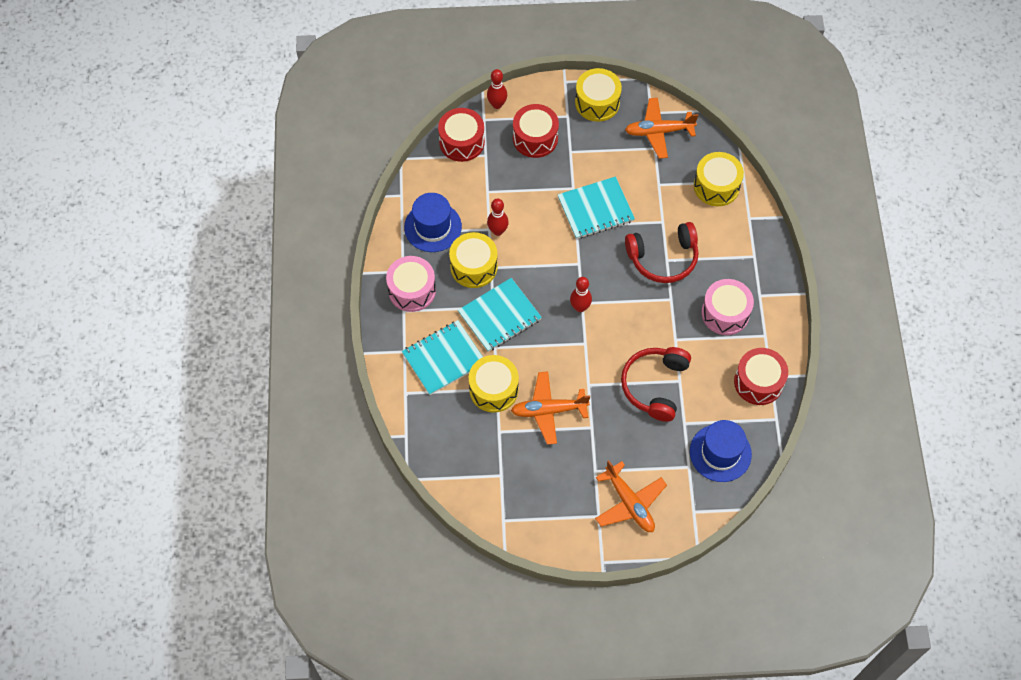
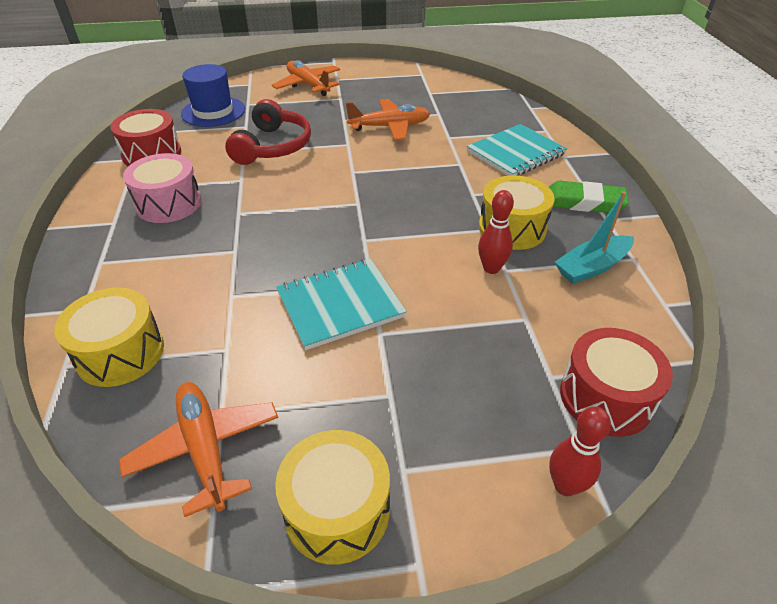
camera: 175 degrees right, 20 degrees down
pink drum [386,256,436,312] -> green eraser [549,181,629,213]
blue hat [404,193,462,252] -> turquoise boat [555,192,634,284]
turquoise notebook [458,278,542,352] -> none
yellow drum [469,355,519,413] -> none
red drum [513,104,559,158] -> none
red bowling pin [570,277,592,312] -> none
orange plane [625,98,698,159] -> orange plane turned 105 degrees counterclockwise [119,382,278,517]
red headphones [625,222,699,283] -> none

